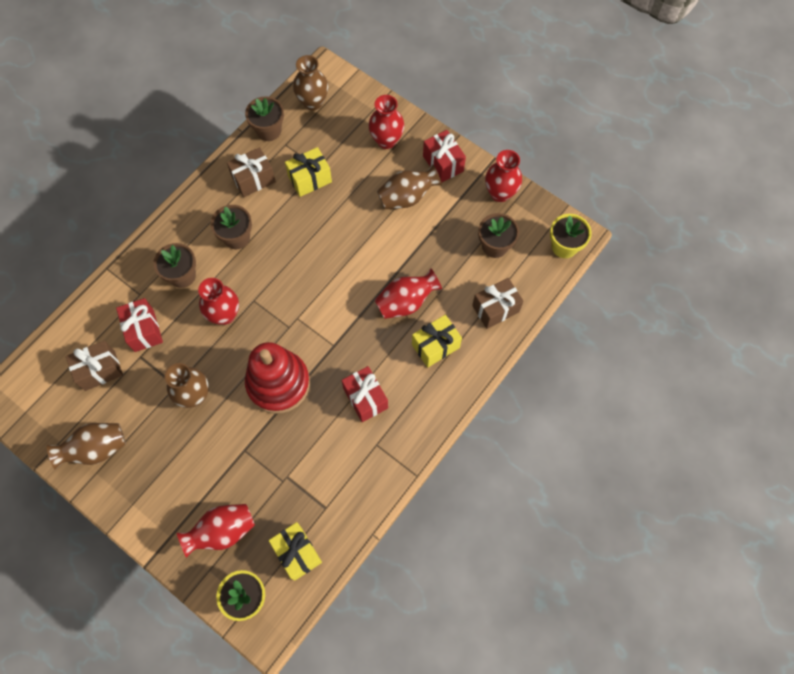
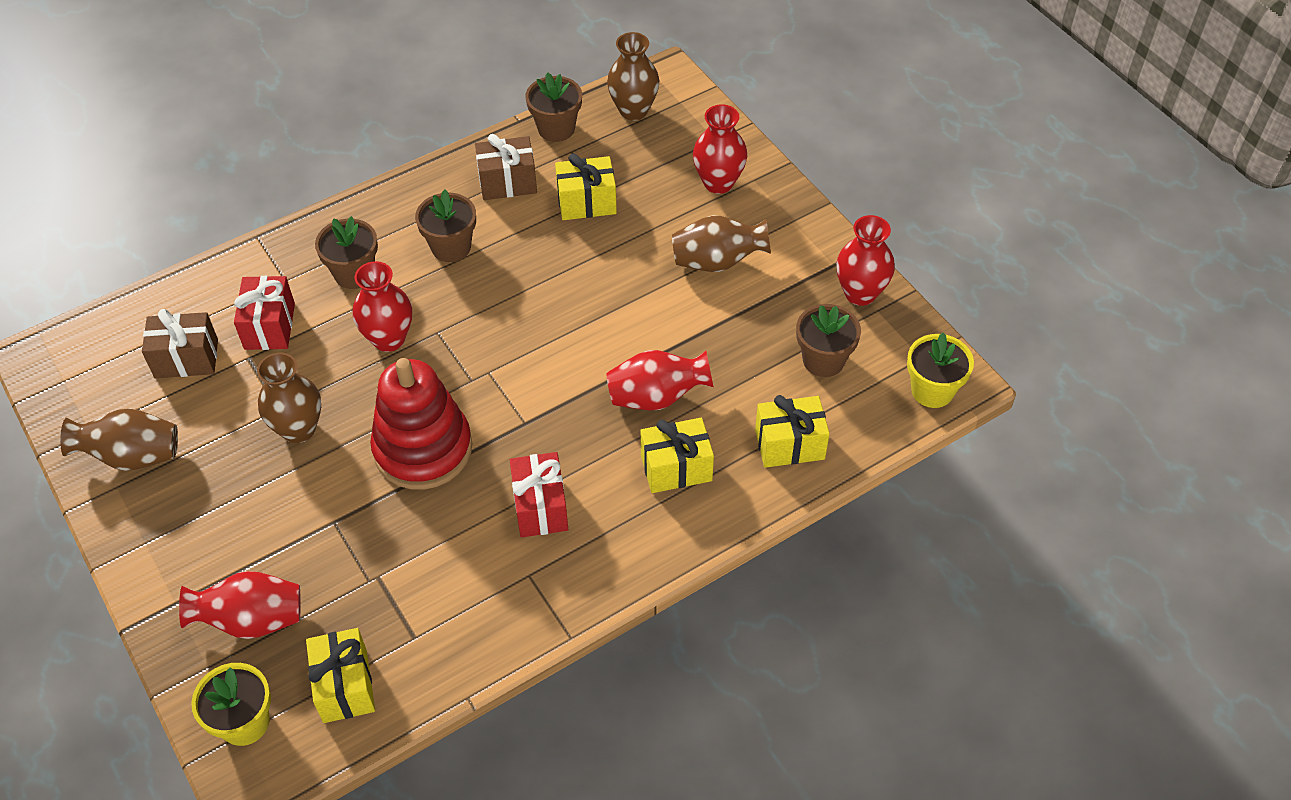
camera: 20 degrees right, 15 degrees down
red gift [423,130,466,183] -> none
brown gift [472,278,524,329] -> yellow gift [755,395,830,468]

